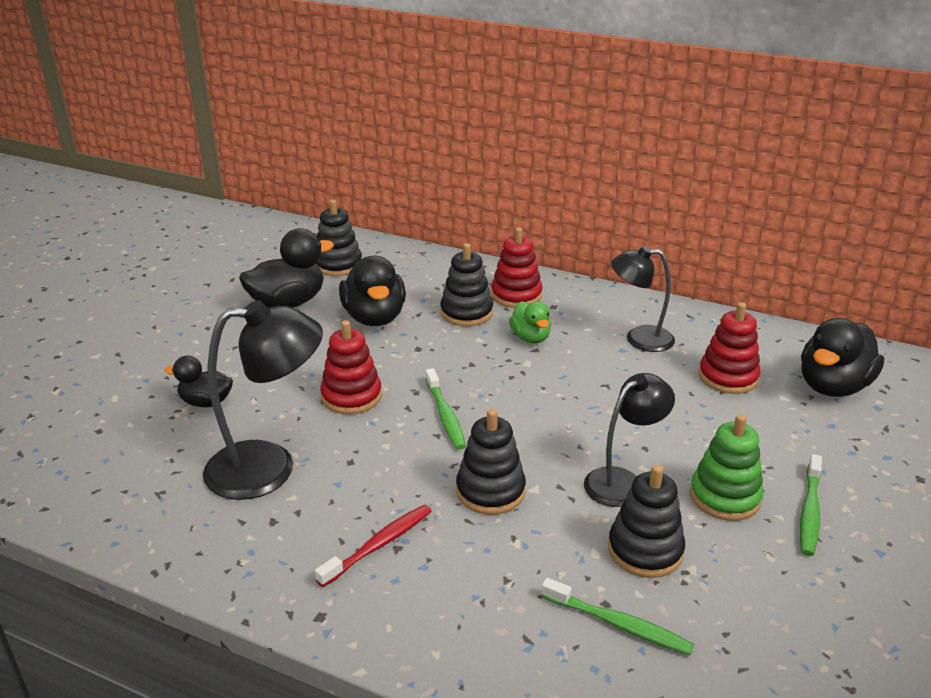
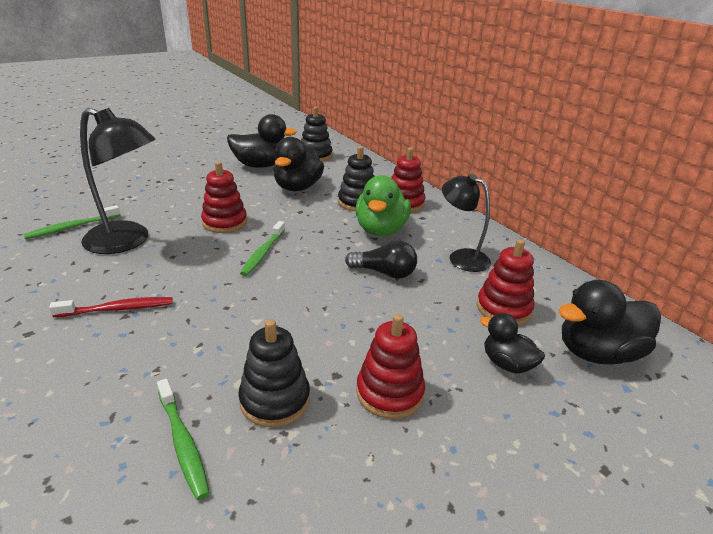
camera: 30 degrees right, 0 degrees up
black duck [165,356,233,407] -> black duck moved to [480,313,545,373]
black stacking toy [456,409,526,515] -> none
green duck [509,301,551,343] -> green duck [355,175,411,236], size x1.71
black lamp [584,373,675,507] -> none
green stacking toy [690,414,764,521] -> red stacking toy [356,314,425,419]
green toothbrush [800,454,822,556] -> green toothbrush moved to [23,205,120,239]
none -> black light bulb [345,241,417,279]

